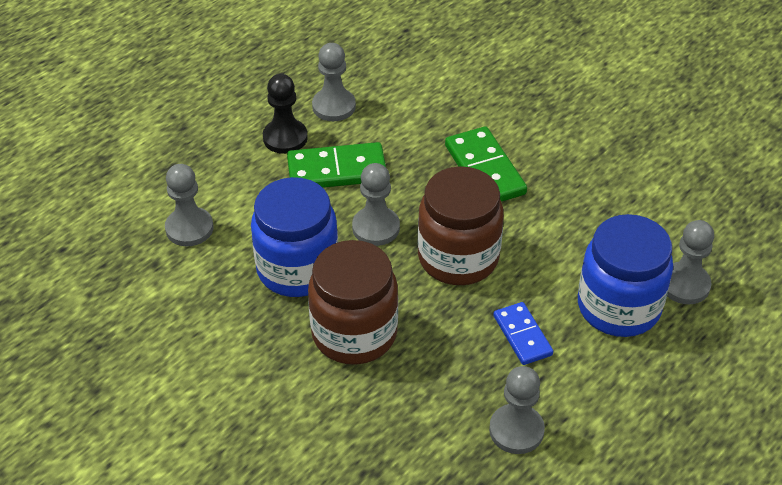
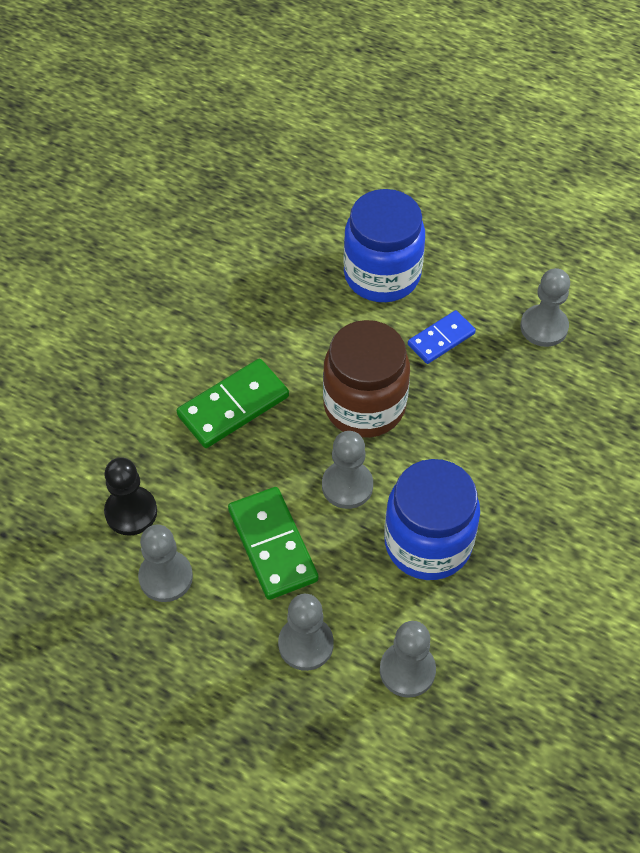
camera: 105 degrees left, 10 degrees up
black pawn [263,74,308,154] -> black pawn moved to [104,457,157,536]
brown jar [308,240,398,365] -> none
grey pawn [667,220,714,304] -> grey pawn moved to [278,594,334,671]

